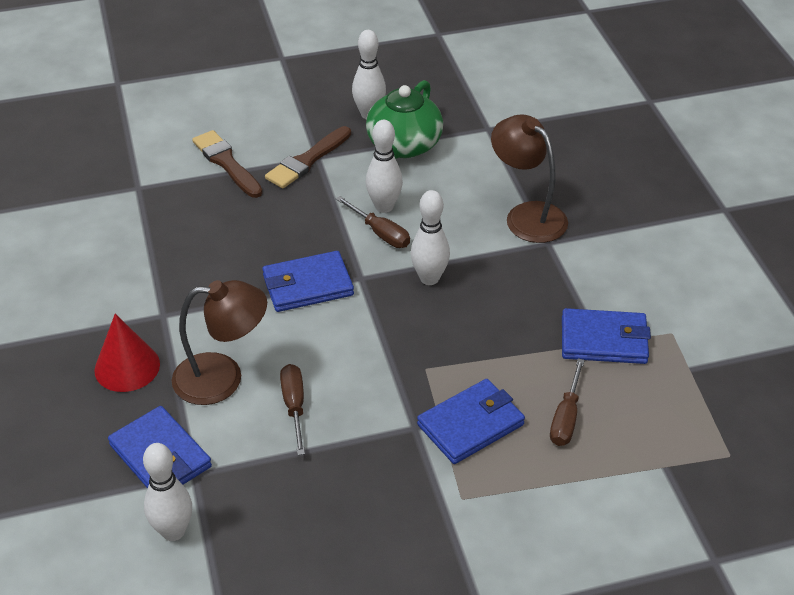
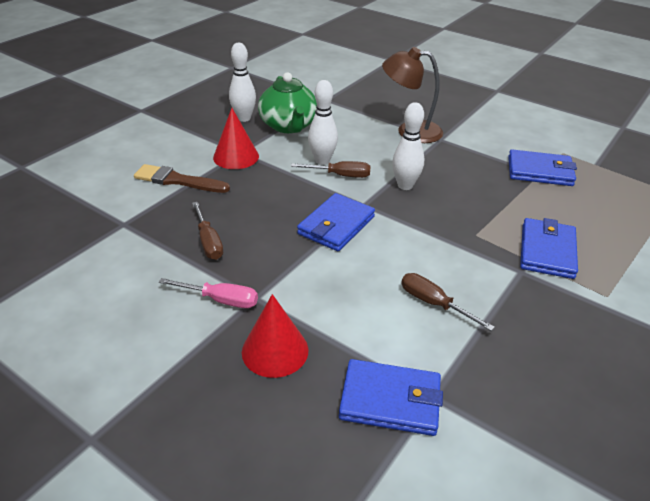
camera: 40 degrees left, 5 degrees down
white bowling pin [143,443,192,541] -> none
brown lamp [172,280,267,405] -> none
brown brush [265,126,351,188] -> red cone [213,108,259,169]
brown screwdriver [550,358,585,446] -> brown screwdriver moved to [192,202,223,260]
blue wallet [562,308,651,364] -> blue wallet turned 45 degrees clockwise [508,149,577,186]
none -> pink screwdriver [159,278,258,308]

